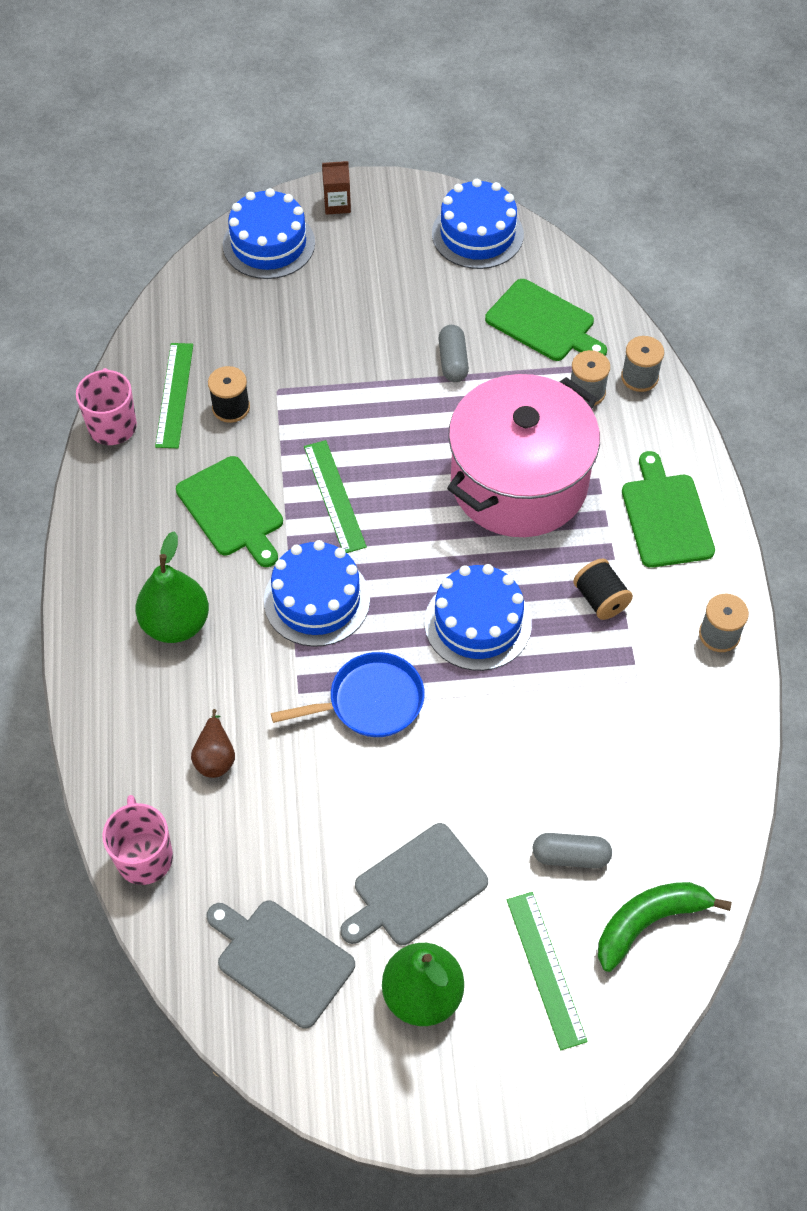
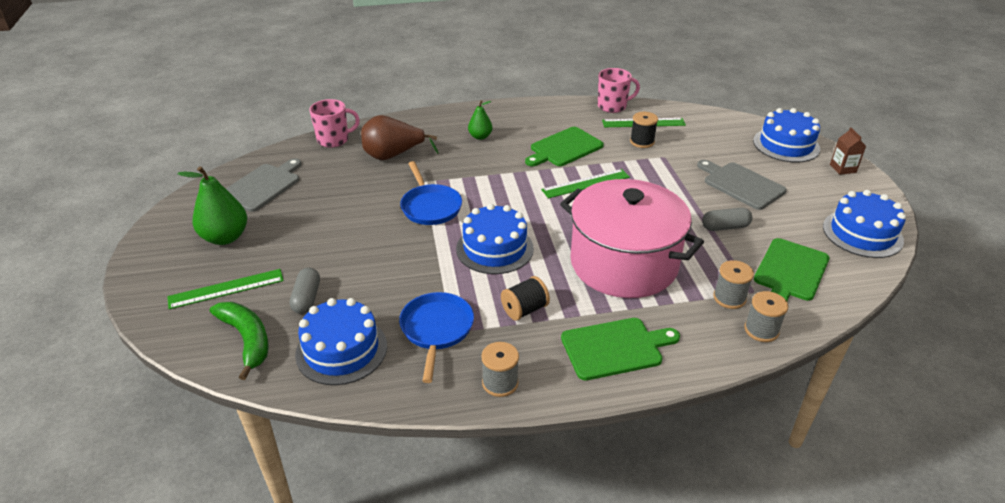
camera: 85 degrees right, 20 degrees down
green pear [136,531,209,643] -> green pear [468,100,492,140], size x0.58
brown pear [191,709,235,778] -> brown pear [361,115,439,160], size x1.73
blue cake [264,540,370,647] -> blue cake moved to [295,298,387,385]
grey cutting board [341,823,488,945] -> grey cutting board moved to [697,160,787,210]
none -> blue pan [399,292,474,383]

